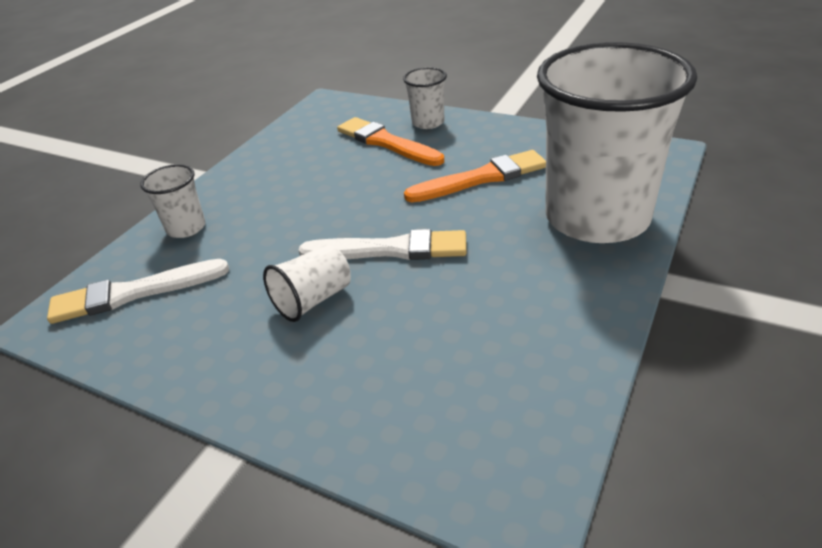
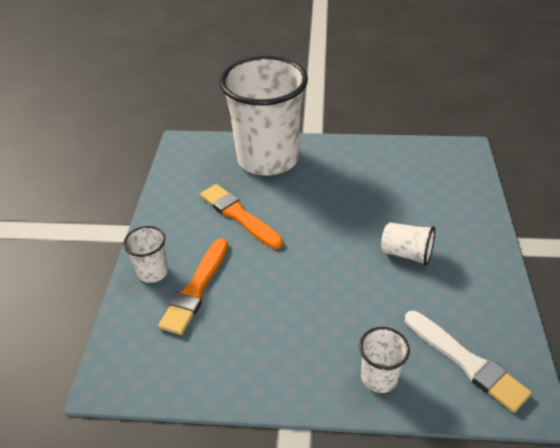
camera: 115 degrees left, 5 degrees up
white brush [298,229,467,260] -> none

